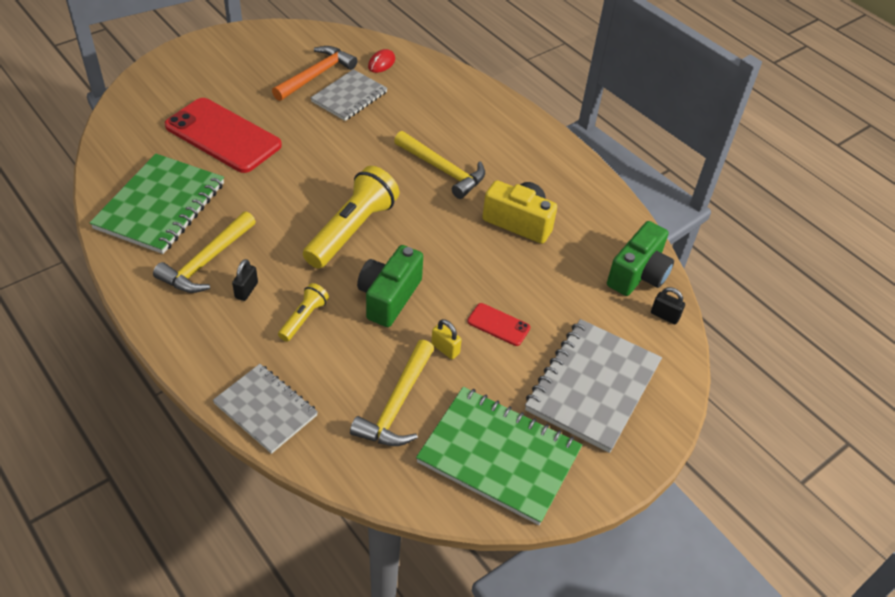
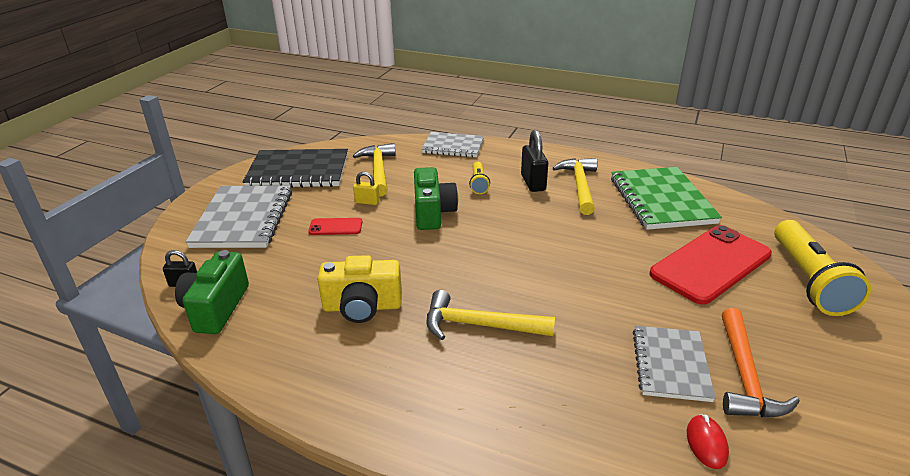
camera: 155 degrees right, 15 degrees down
red phone [165,98,282,173] -> red phone turned 45 degrees counterclockwise [649,225,772,305]
black padlock [232,259,258,301] -> black padlock [521,130,548,192], size x1.71
yellow flashlight [303,166,400,268] -> yellow flashlight moved to [774,220,871,316]
green notebook [416,387,582,525] -> black notebook [243,149,348,188]

